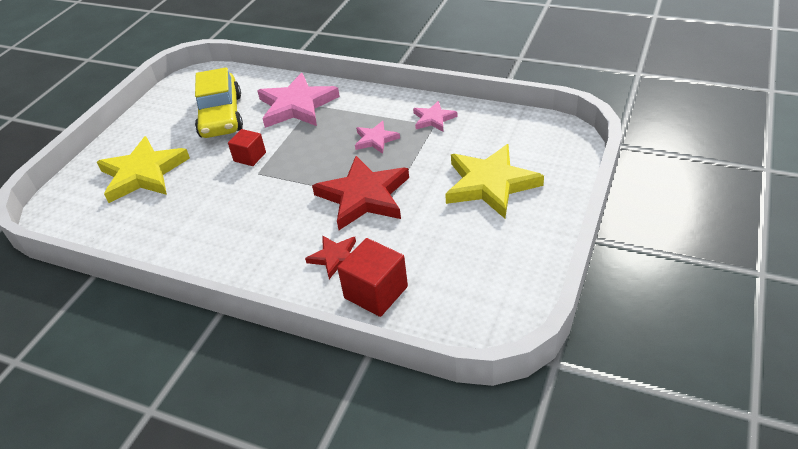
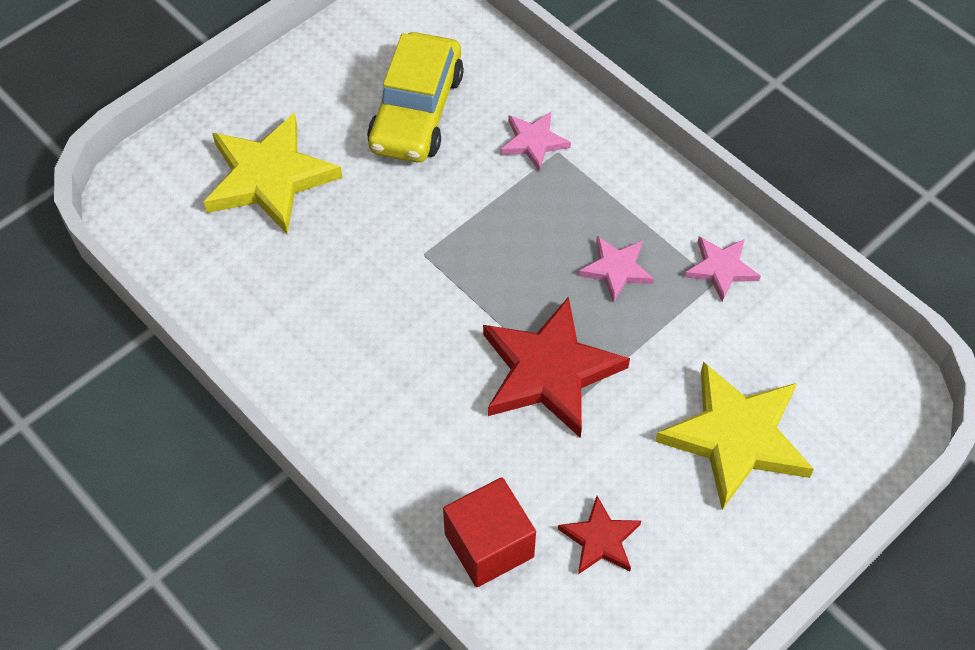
camera: 20 degrees right, 15 degrees up
red cube [228,129,266,166] -> none
pink star [257,73,340,128] -> pink star [501,112,571,171], size x0.52
red star [305,235,356,279] -> red star moved to [558,496,641,574]

